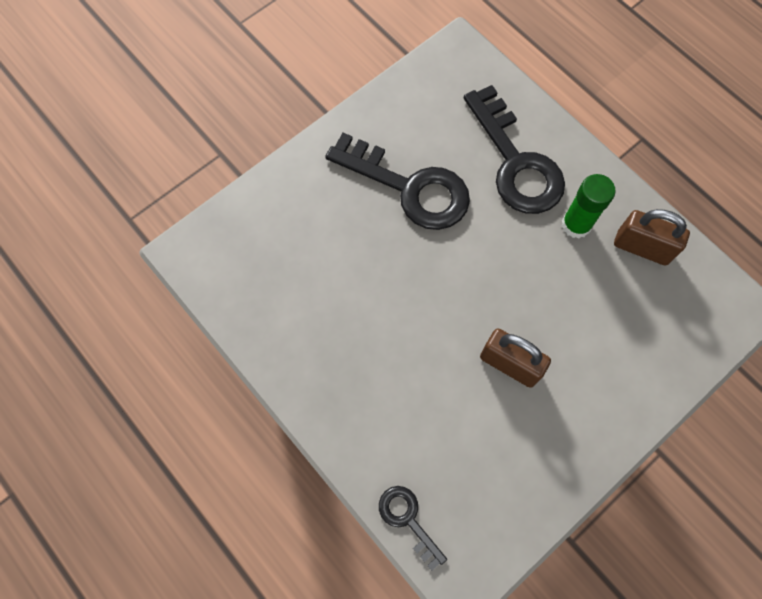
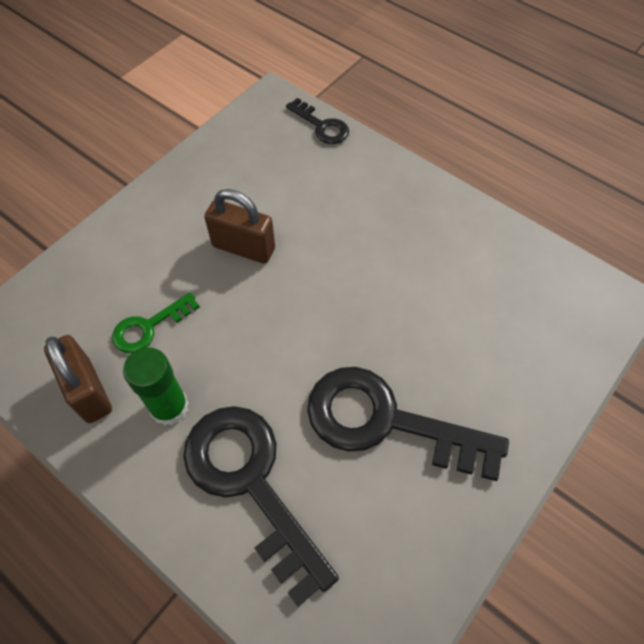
camera: 170 degrees right, 10 degrees down
brown padlock [614,209,690,266] -> brown padlock turned 45 degrees clockwise [44,335,112,423]
none -> green key [112,292,200,353]

